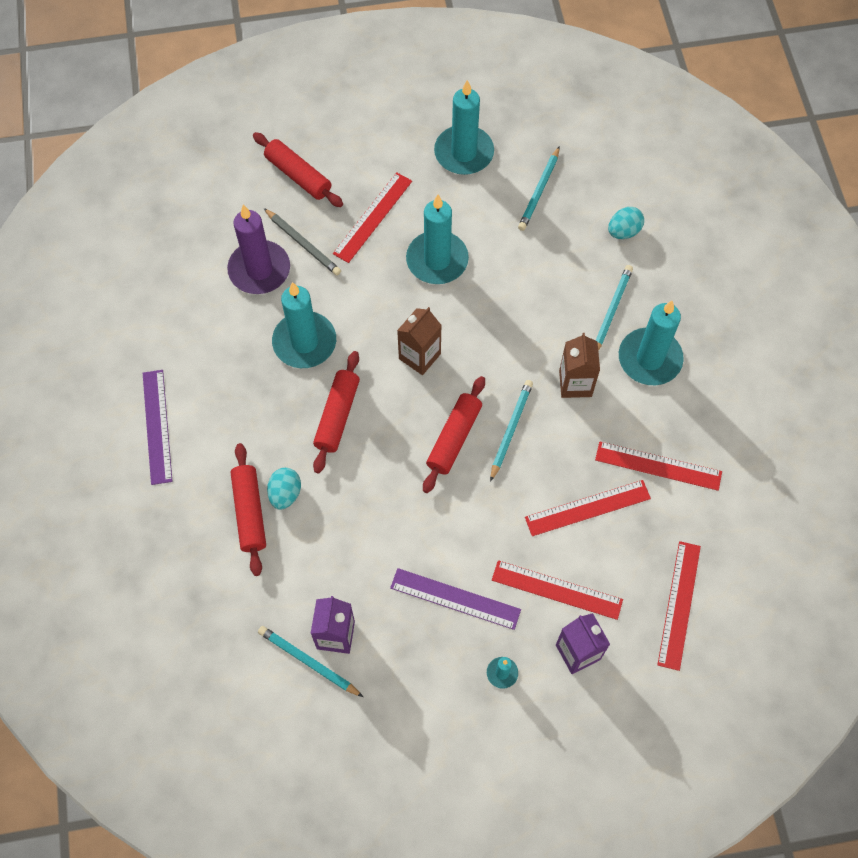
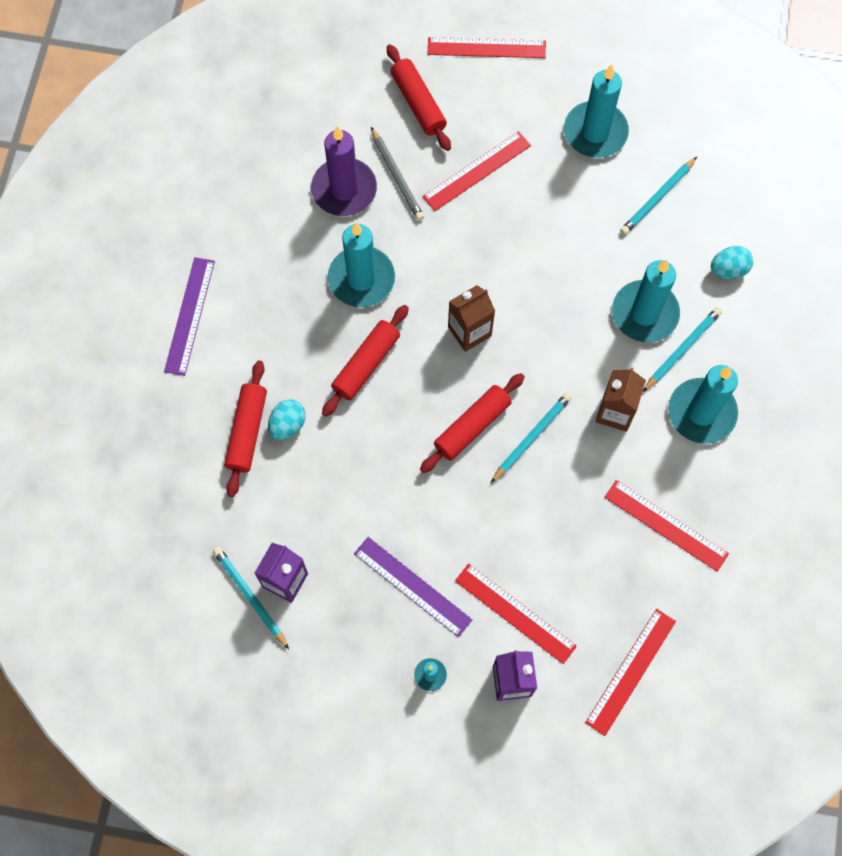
camera: 20 degrees right, 5 degrees up
turquoise candle [406,194,469,284] -> turquoise candle moved to [612,260,680,343]
red ruler [525,480,651,536] -> red ruler moved to [428,37,546,58]

